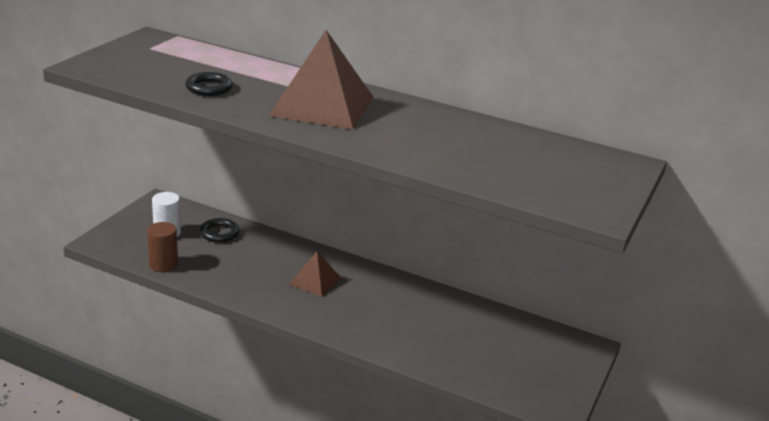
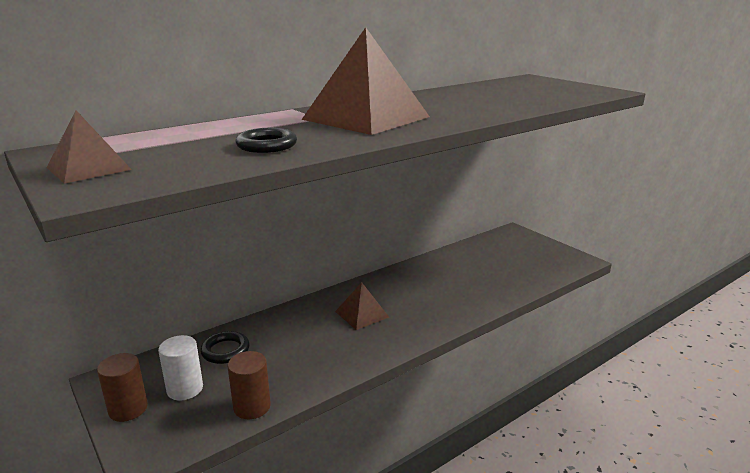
camera: 60 degrees left, 5 degrees down
none -> brown pyramid [47,110,132,184]
none -> brown cylinder [97,353,148,422]

